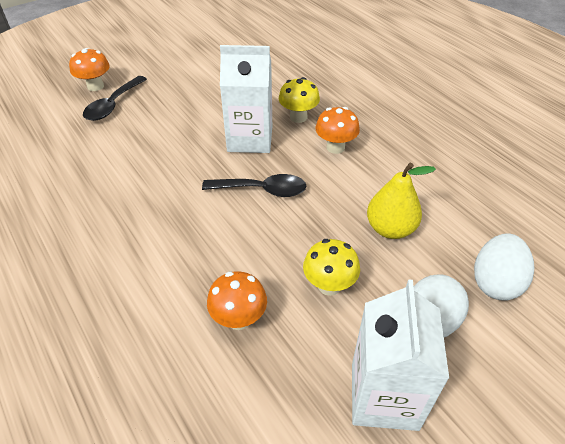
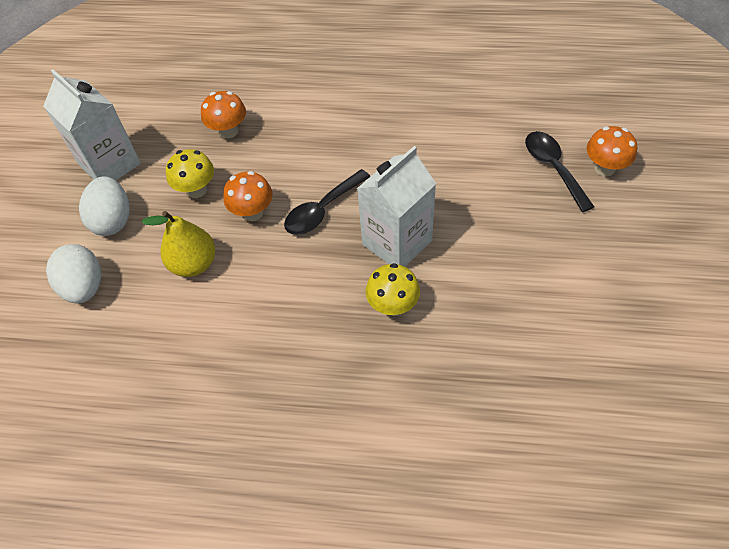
camera: 135 degrees right, 10 degrees up
orange mushroom [315,107,360,154] -> orange mushroom moved to [223,171,273,221]

